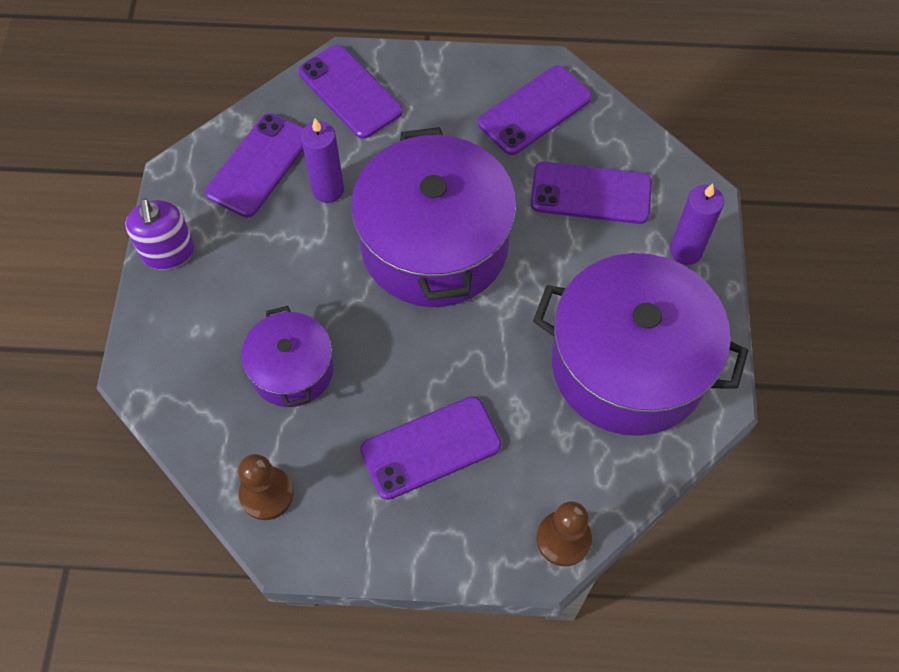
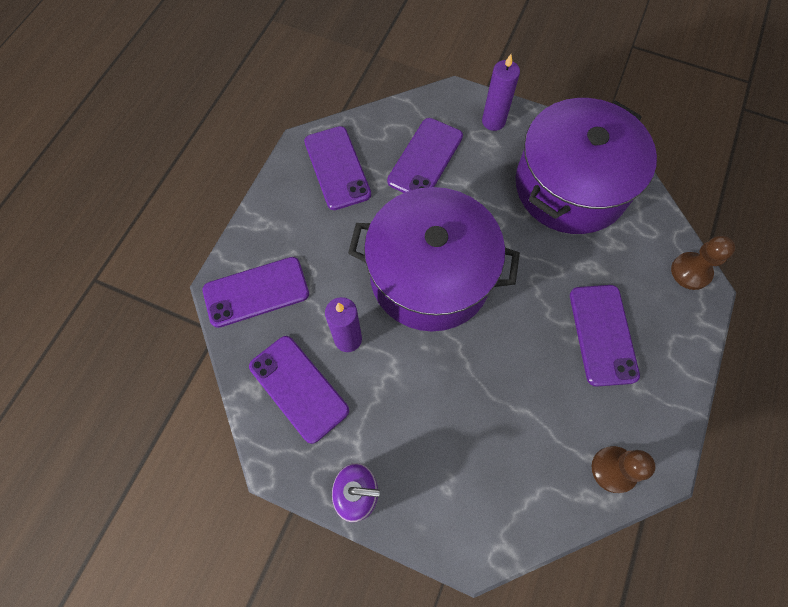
camera: 70 degrees left, 5 degrees up
purple pot [241,306,334,407] -> none

